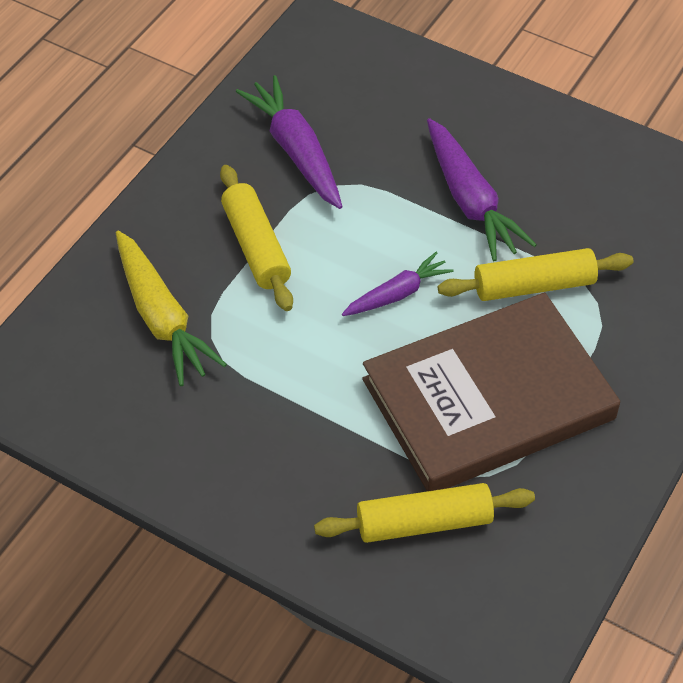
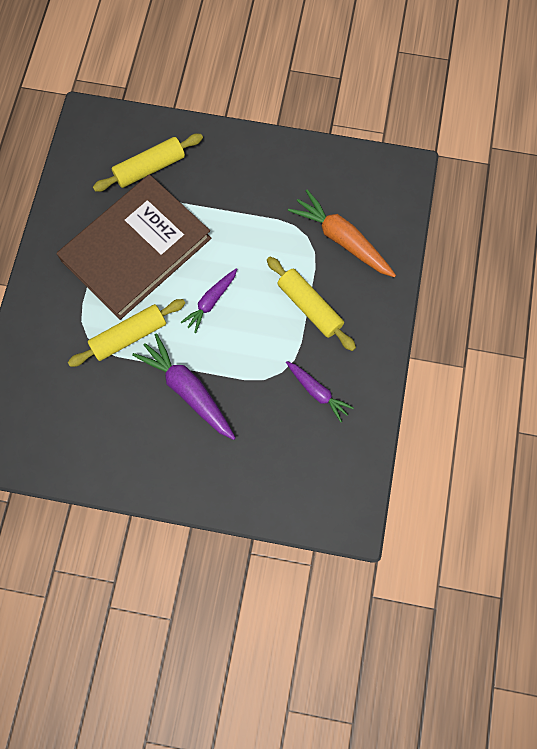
camera: 160 degrees right, 20 degrees up
yellow carrot [116,231,227,386] -> orange carrot [288,190,396,277]
purple carrot [236,75,342,209] -> purple carrot [286,361,354,422], size x0.61

